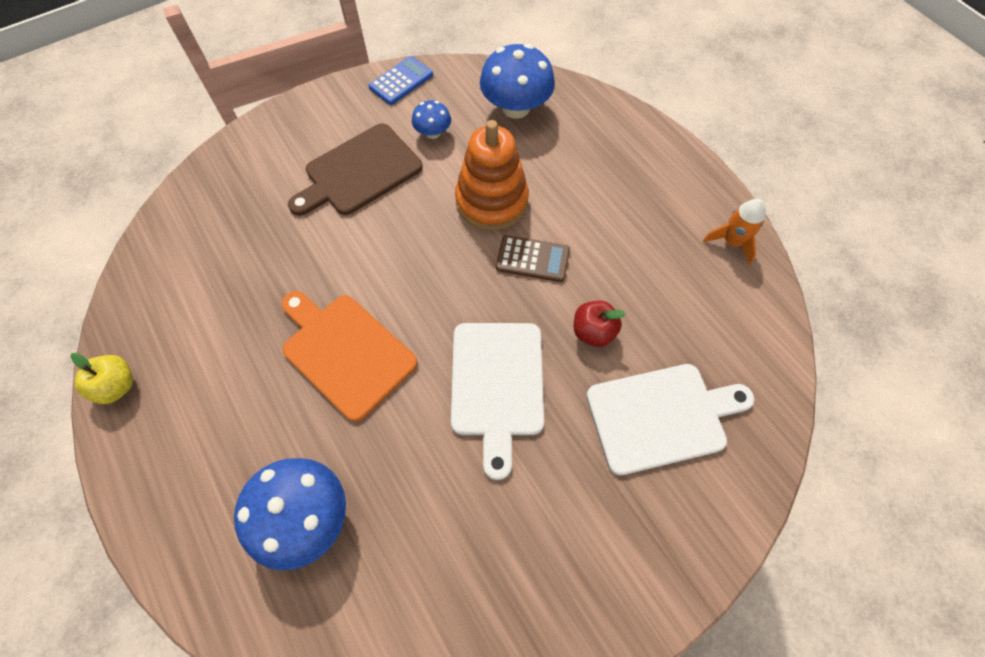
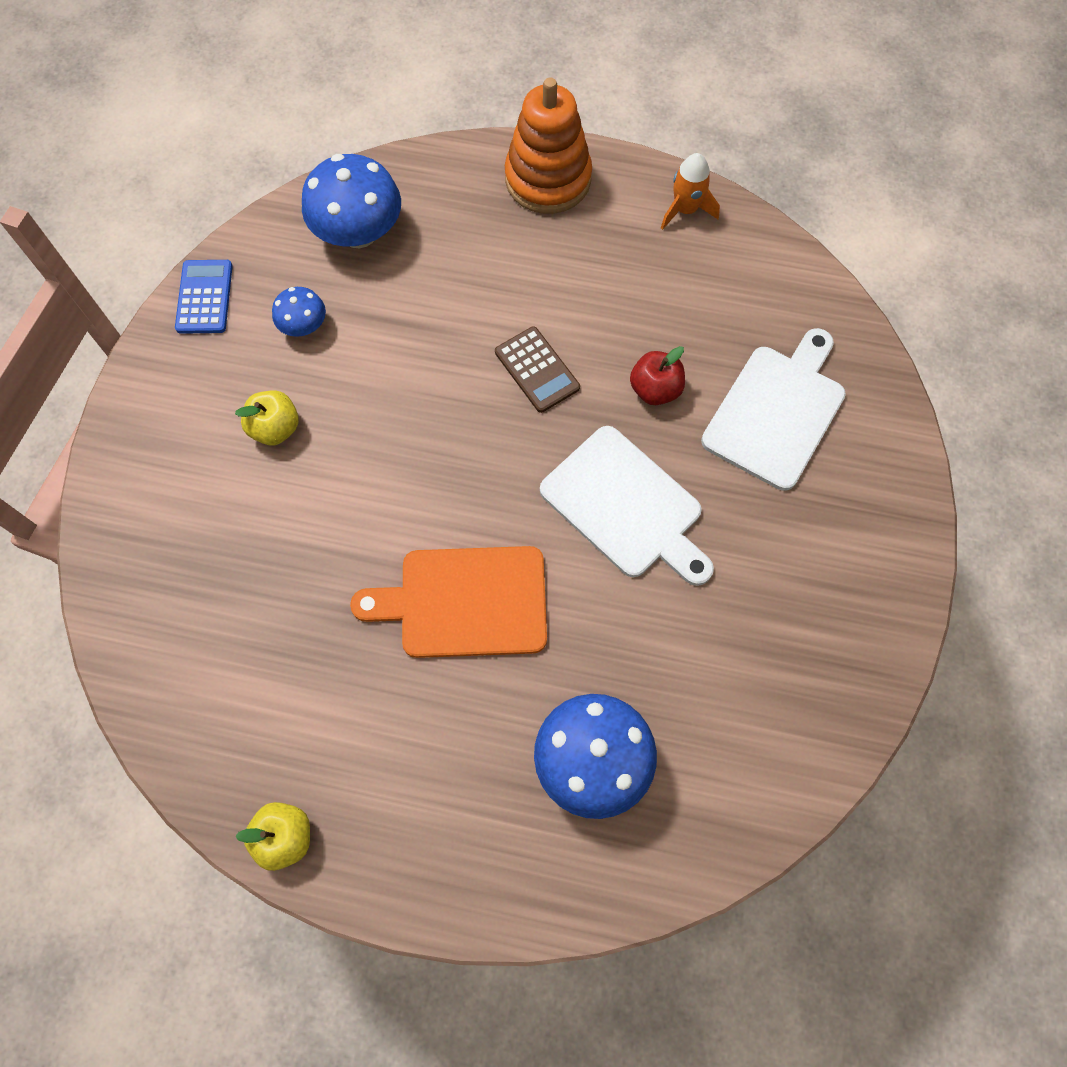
camera: 45 degrees left, 5 degrees up
brown cutting board [288,123,423,216] -> yellow apple [235,390,299,445]
orange stacking toy [455,120,529,231] -> orange stacking toy moved to [505,77,592,214]
brown calculator [496,235,570,282] -> brown calculator turned 90 degrees clockwise [495,326,580,413]

